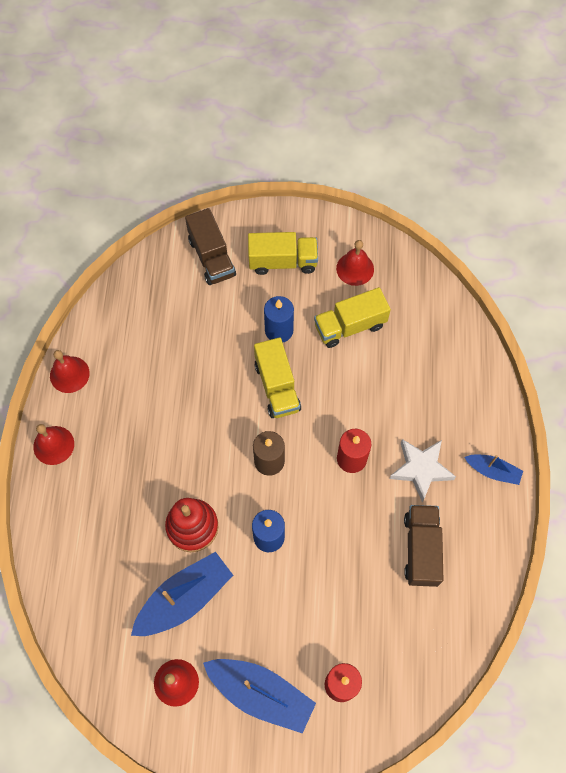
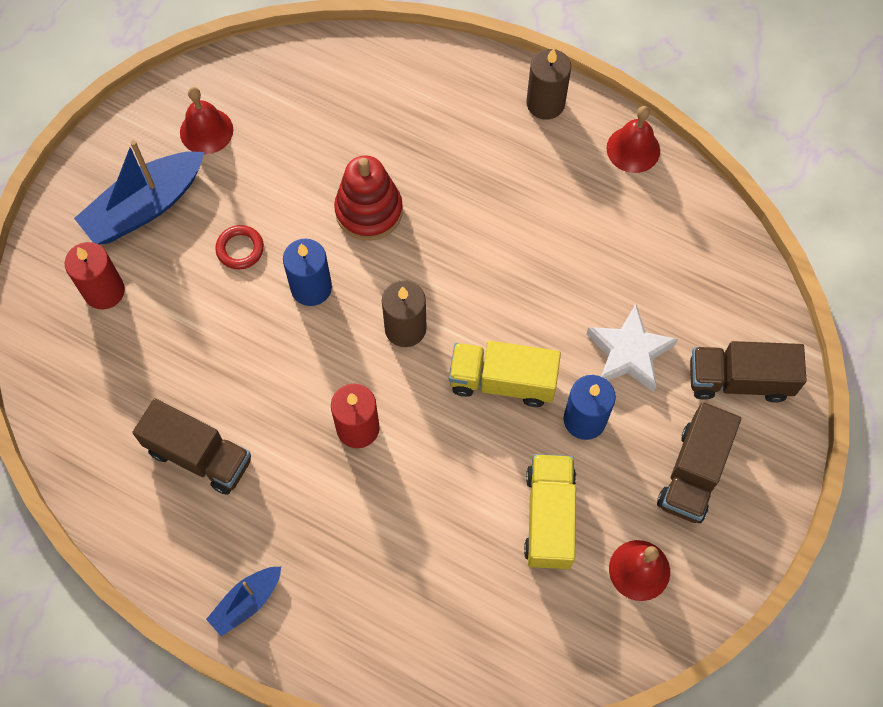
camera: 115 degrees right, 0 degrees up
red bell [33,424,74,465] -> brown candle [526,48,571,120]
blue boat [131,552,233,636] -> none
yellow truck [248,232,318,275] -> brown truck [657,402,741,523]
white star [389,439,456,502] -> white star moved to [586,304,678,392]
none -> red ring [215,225,264,269]

